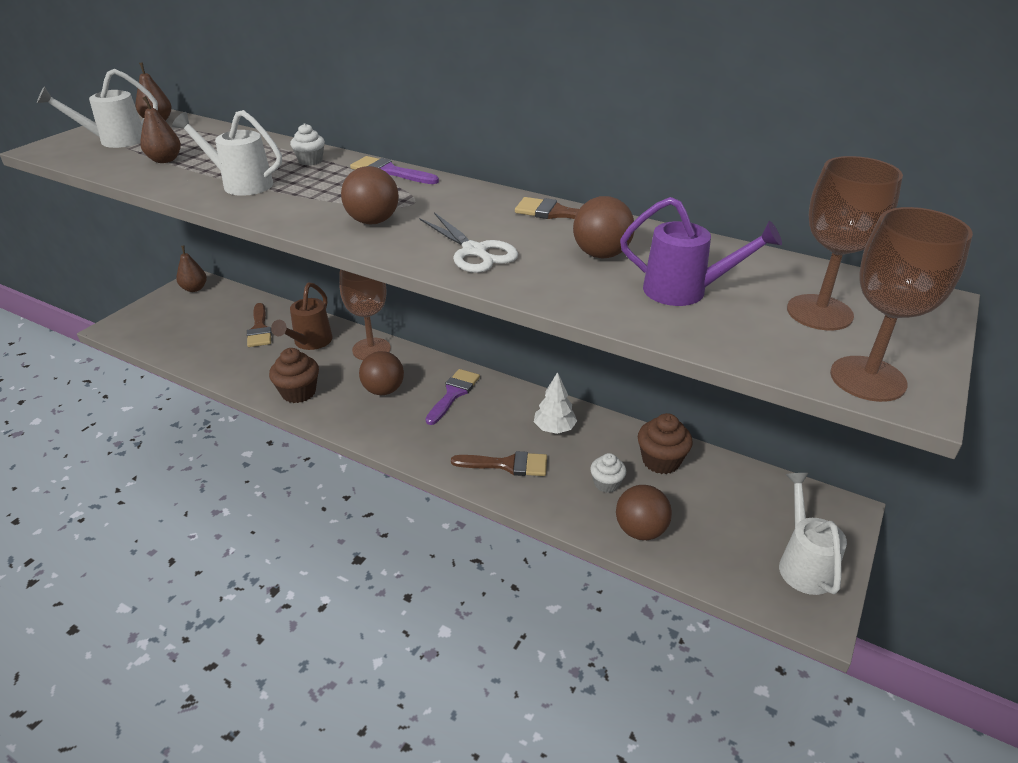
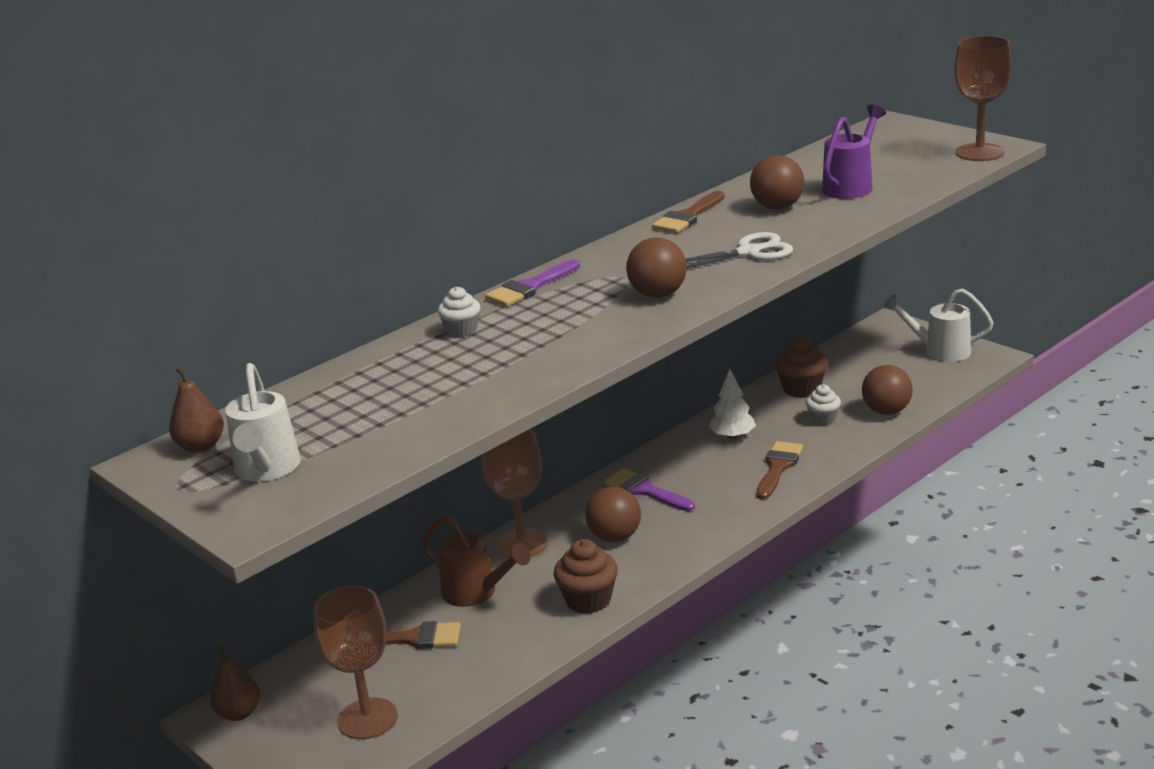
camera: 70 degrees left, 10 degrees down
brown pear [140,96,181,163] -> none
white watering can [172,110,282,196] -> none
brown goblet [787,156,903,330] -> brown goblet moved to [314,586,398,739]

